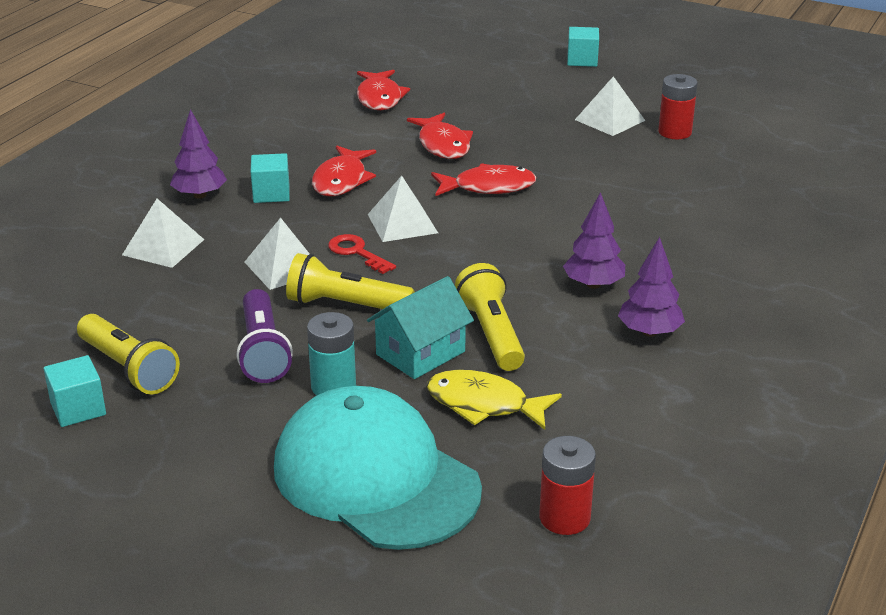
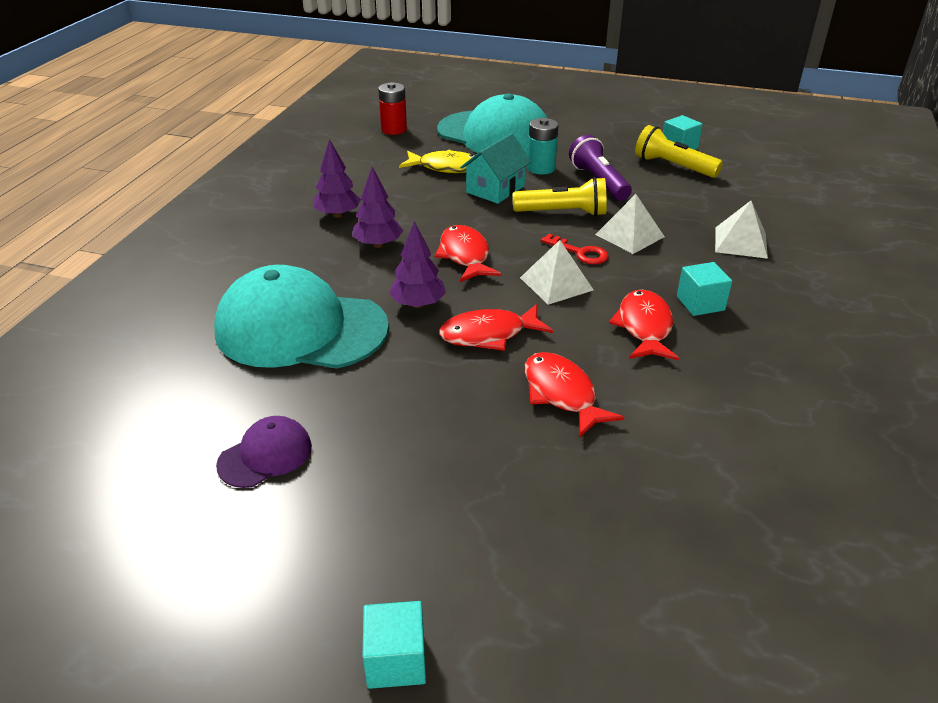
camera: 170 degrees right, 5 degrees up
purple tree [170,109,227,199] -> purple tree moved to [389,221,446,308]
red fish [357,70,410,110] -> red fish moved to [434,225,501,282]
yellow flashlight [455,263,525,371] -> none
white pyramid [575,76,645,136] -> none
red battery [658,74,698,139] -> purple cap [216,416,312,488]
none -> turquoise cap [214,265,389,369]

